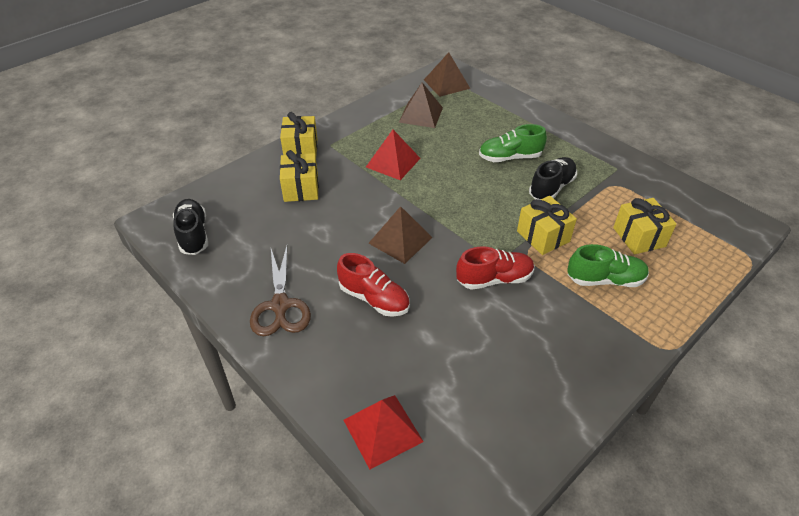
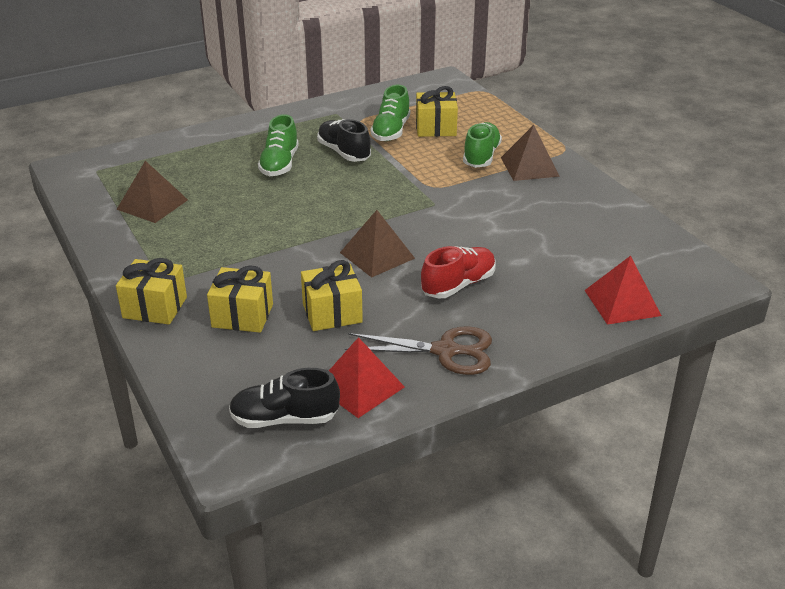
camera: 75 degrees left, 10 degrees down
red pyramid [366,130,421,180] -> red pyramid moved to [329,337,405,418]
brown pyramid [424,52,470,97] -> brown pyramid moved to [501,125,560,181]
red shoe [456,246,534,290] -> none
yellow gift [517,196,577,255] -> yellow gift moved to [301,260,363,331]
none -> green shoe [370,85,410,141]

